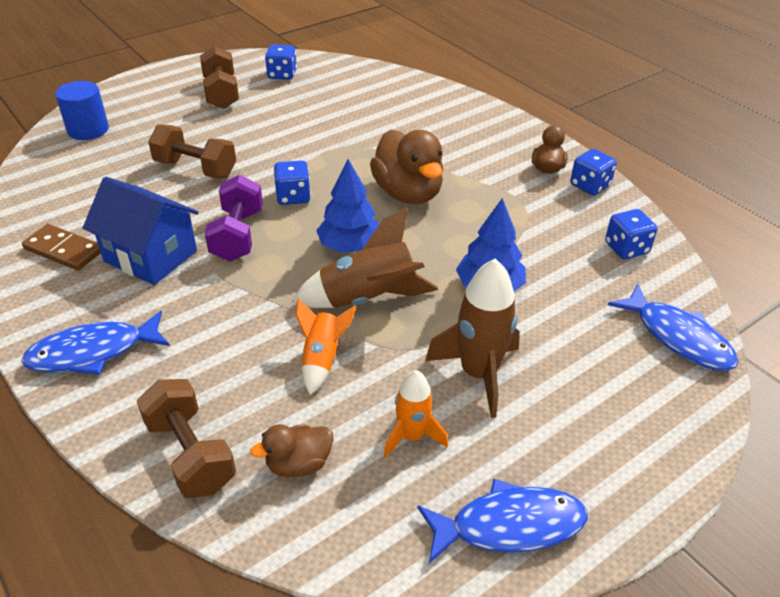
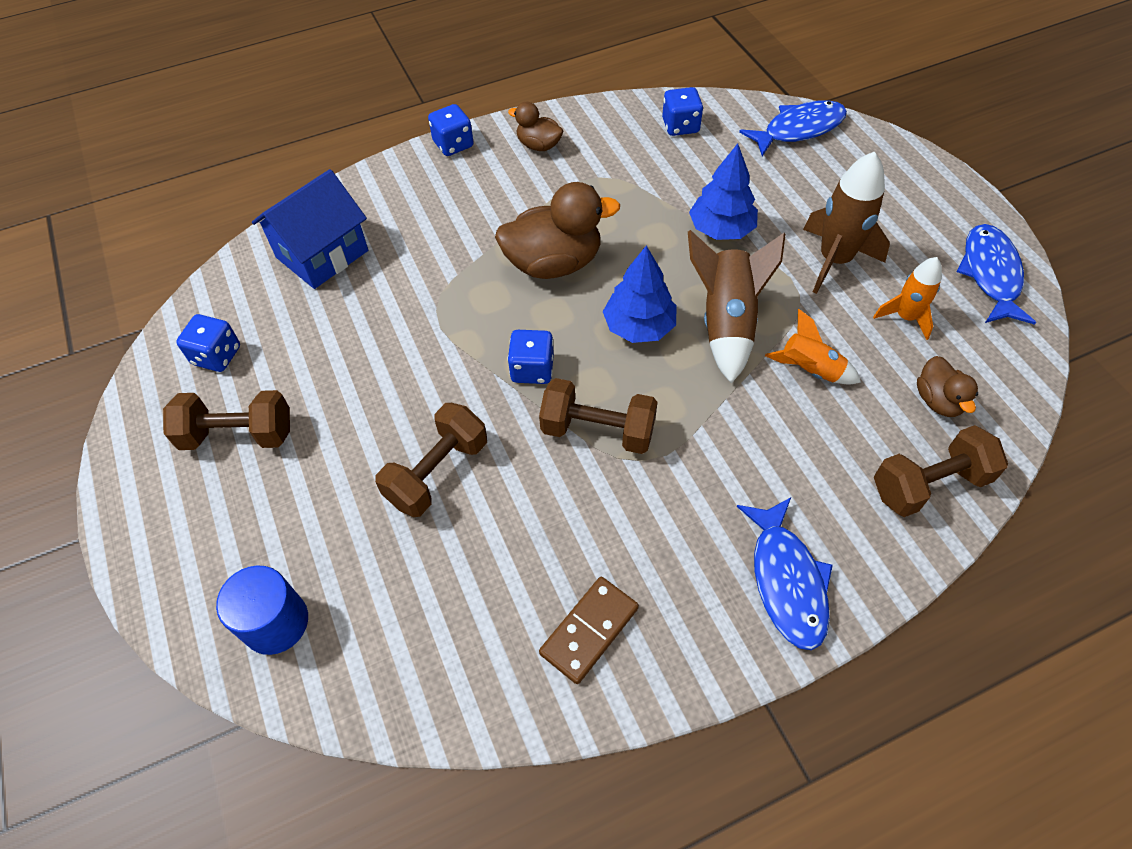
camera: 75 degrees left, 15 degrees up
blue house [83,177,199,285] -> blue house moved to [252,169,368,289]
purple dumbbell [205,175,263,262] -> brown dumbbell [539,378,658,454]
blue dice [570,149,617,195] -> blue dice moved to [428,104,474,156]

